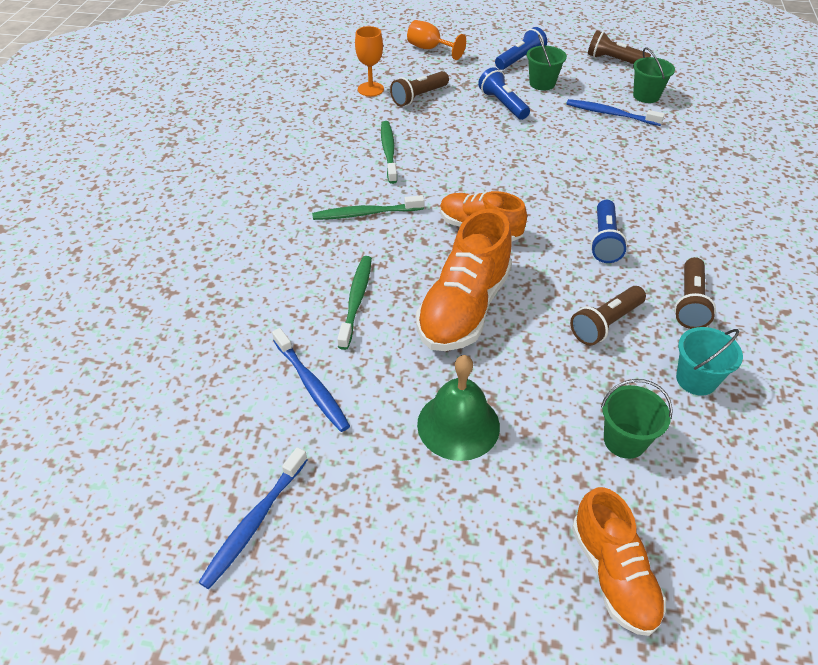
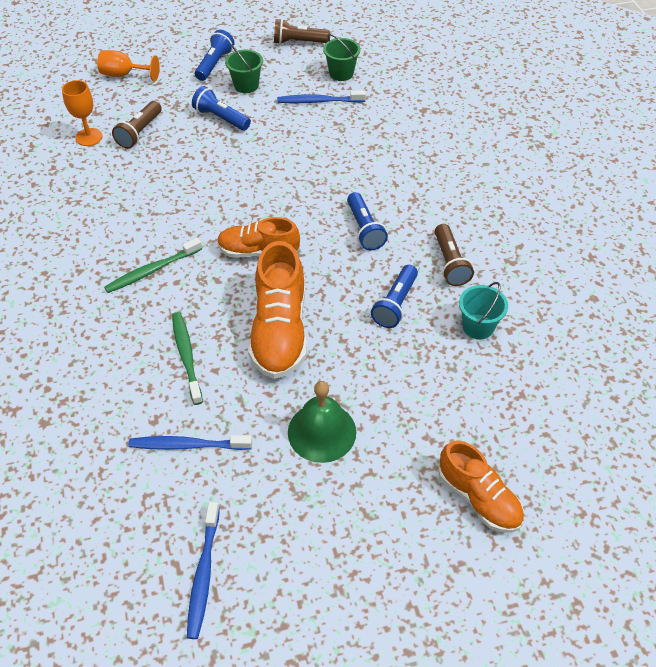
camera: 25 degrees left, 5 degrees up
blue toothbrush [272,328,350,432] -> blue toothbrush turned 150 degrees clockwise [128,435,252,450]
green toothbrush [381,121,397,184] -> none
brown flashlight [570,286,646,345] -> blue flashlight [371,265,418,328]
green bucket [601,379,673,459] -> none

